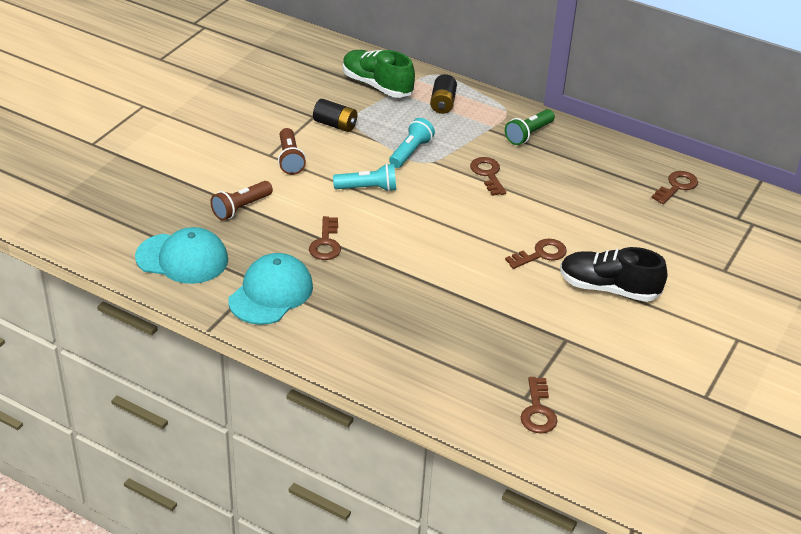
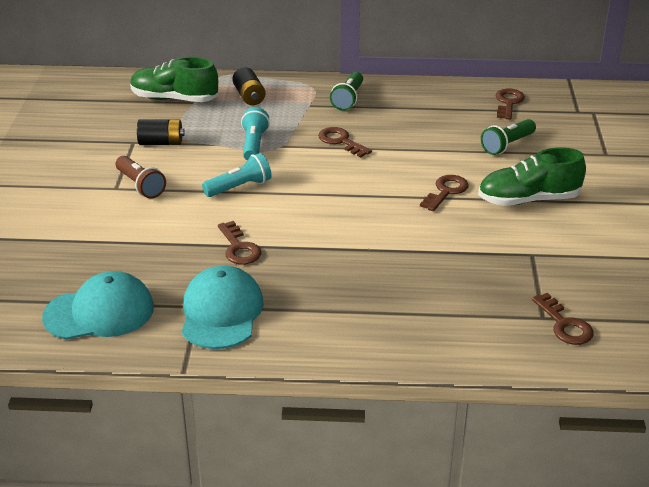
camera: 25 degrees left, 5 degrees down
brown flashlight [210,181,273,220] -> none
black shoe [560,247,667,302] -> green shoe [478,147,586,206]
none -> green flashlight [481,119,536,155]

